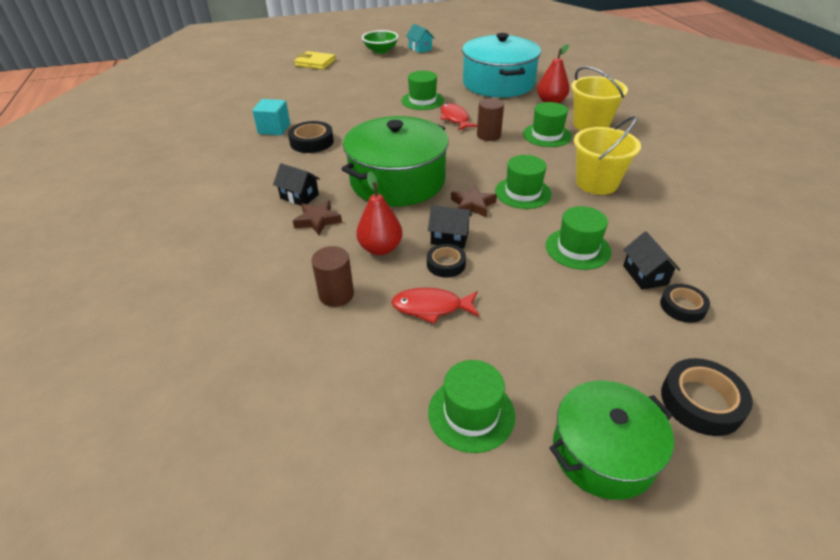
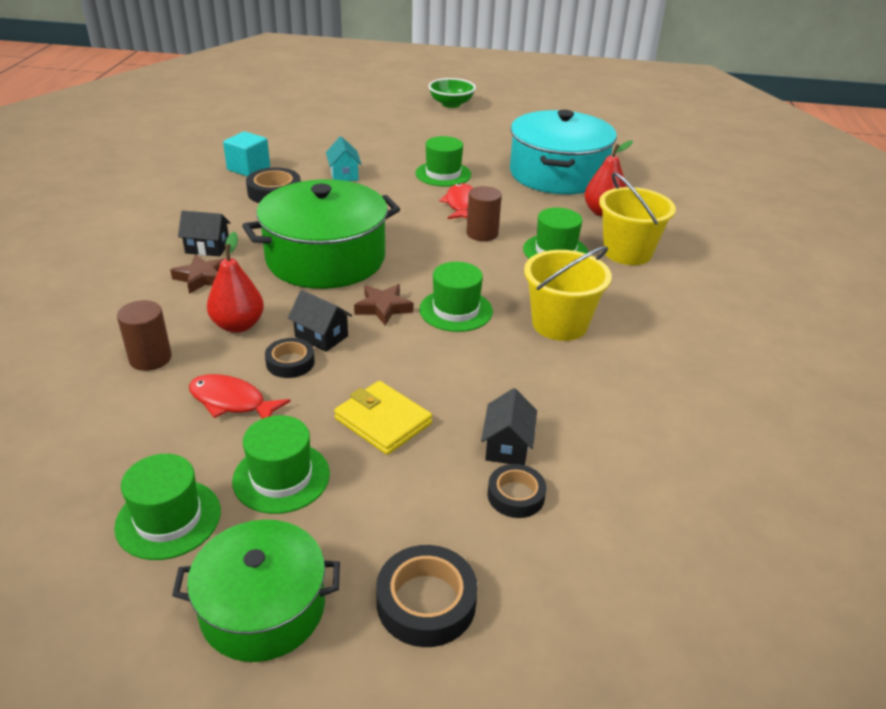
camera: 20 degrees right, 5 degrees down
black house [273,163,320,206] -> black house turned 45 degrees counterclockwise [178,210,231,256]
yellow wallet [294,51,336,70] -> yellow wallet moved to [334,381,432,455]
turquoise house [406,24,434,53] -> turquoise house moved to [326,137,362,181]
green hat [546,206,611,270] -> green hat moved to [232,415,330,514]

